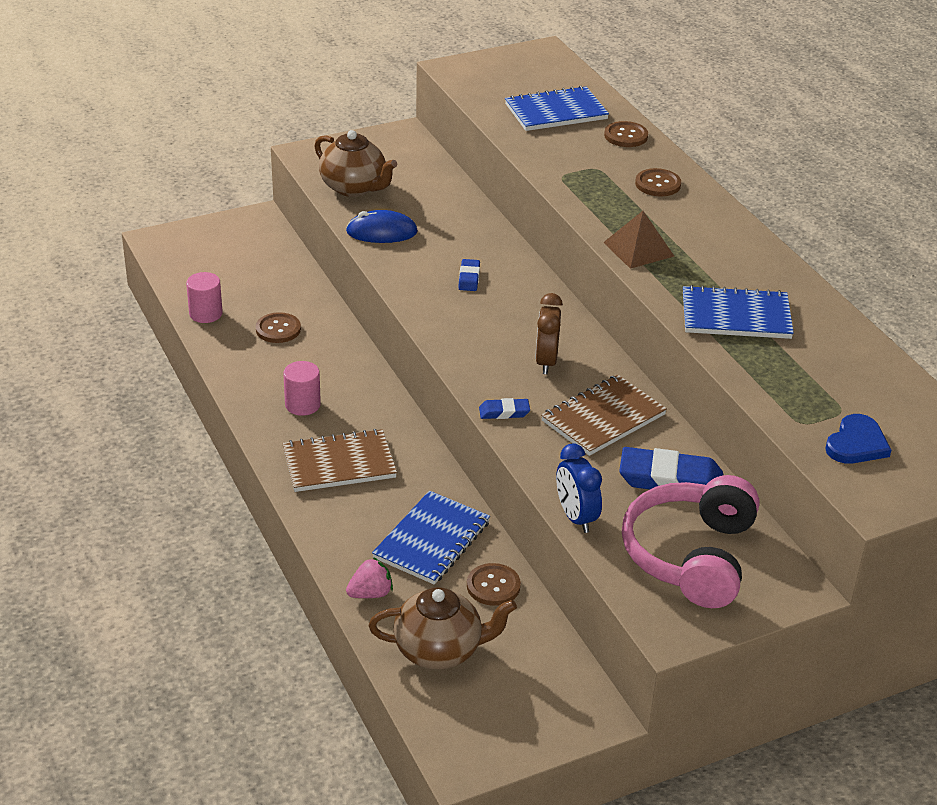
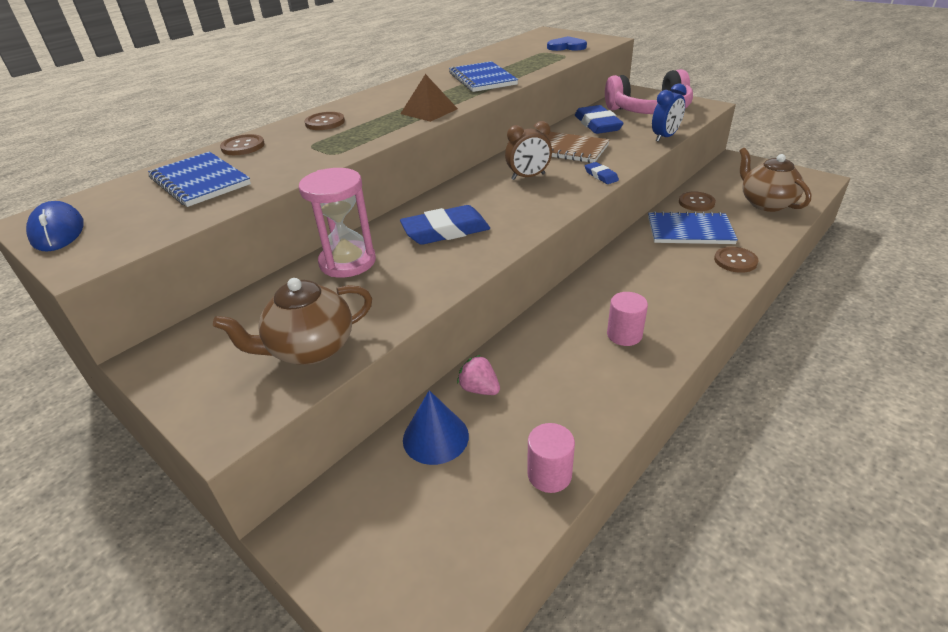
camera: 110 degrees left, 0 degrees up
brown button [256,312,301,343] -> brown button moved to [714,247,758,273]
brown notebook [283,429,397,492] -> none
brown teapot [314,130,397,197] -> brown teapot turned 135 degrees counterclockwise [213,278,372,365]
blue mouse [346,210,418,243] -> blue mouse moved to [26,201,84,252]
pink strawberry [346,557,393,598] -> pink strawberry moved to [457,355,500,395]
blue eraser [458,259,480,291] -> blue eraser [400,205,490,245], size x1.99
none -> pink hourglass [299,168,376,278]
none -> blue cone [403,390,469,465]

